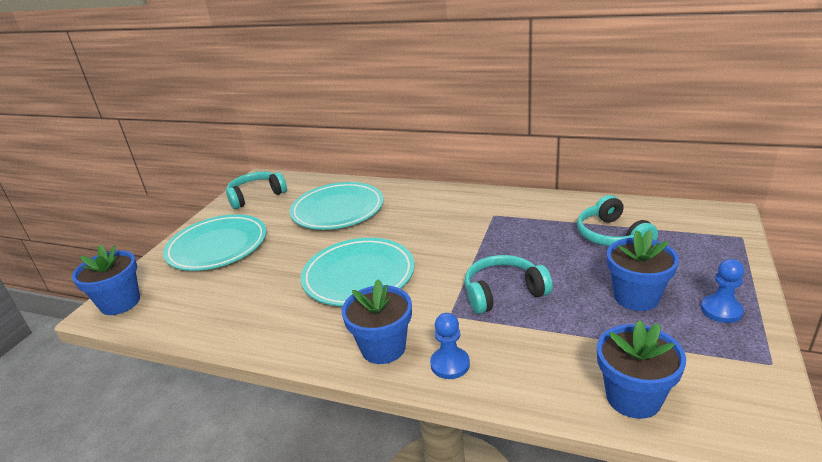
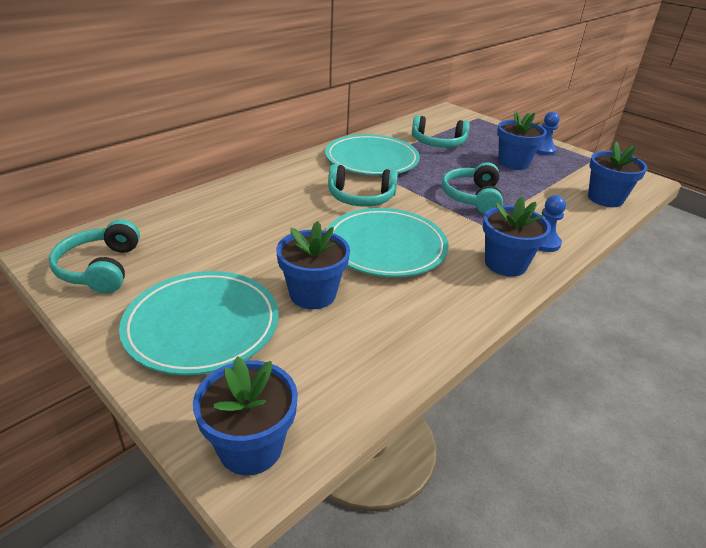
camera: 70 degrees left, 5 degrees up
turquoise plate [290,182,384,230] -> turquoise plate moved to [325,134,420,176]
none -> blue flower pot [276,221,350,309]
none -> turquoise headphones [328,164,398,207]

